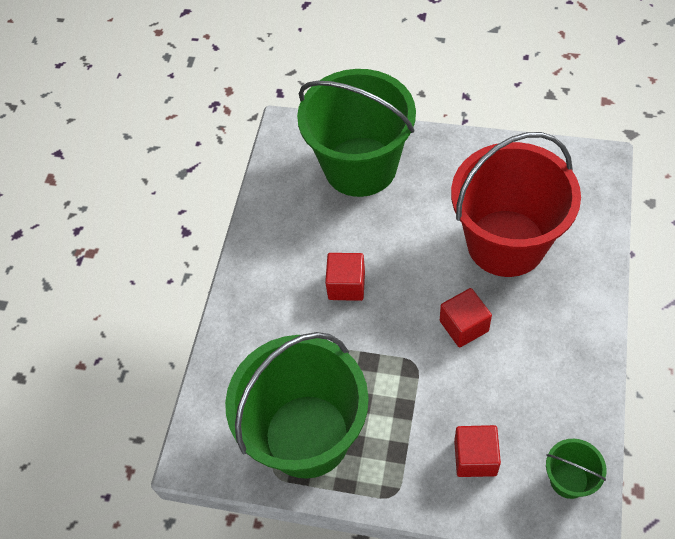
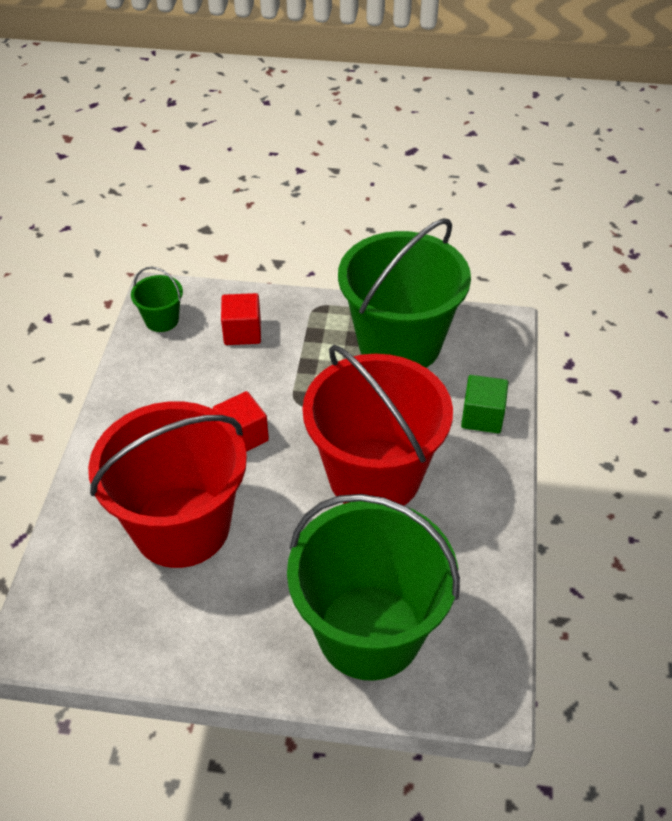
camera: 170 degrees right, 10 degrees down
red cube [325,253,365,301] -> red bucket [303,345,453,505]
none -> green cube [461,375,508,433]

